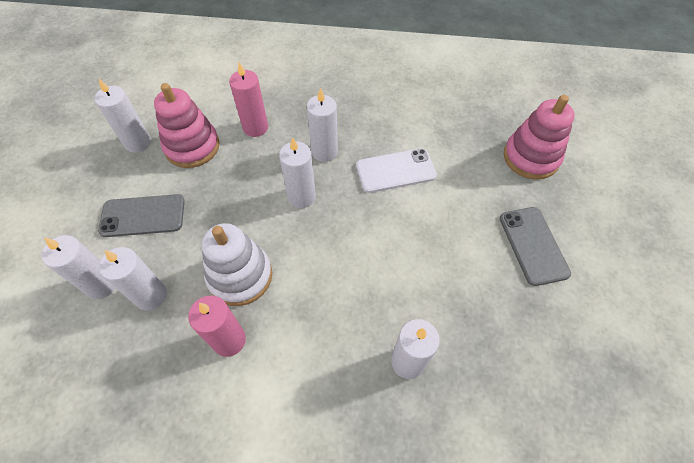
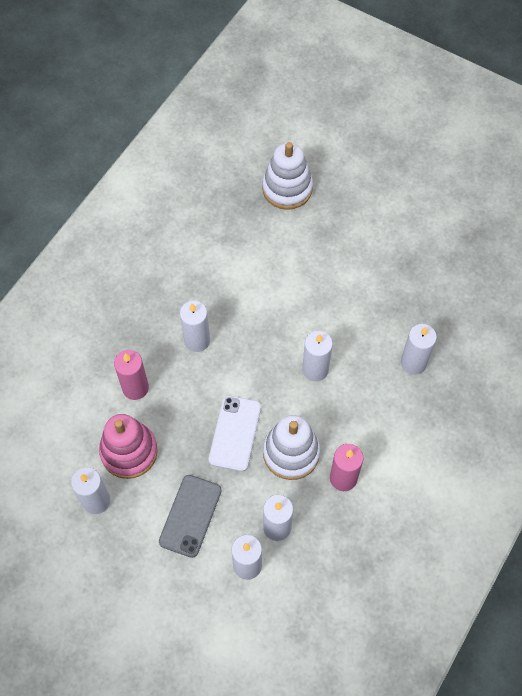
camera: 65 degrees left, 5 degrees up
white candle [279,137,316,208] -> white candle moved to [302,331,333,382]
white phone [356,148,437,193] -> white phone moved to [209,395,261,472]
grey phone [499,207,571,286] -> none
pink stacking toy [504,95,575,179] -> white stacking toy [262,142,313,210]

